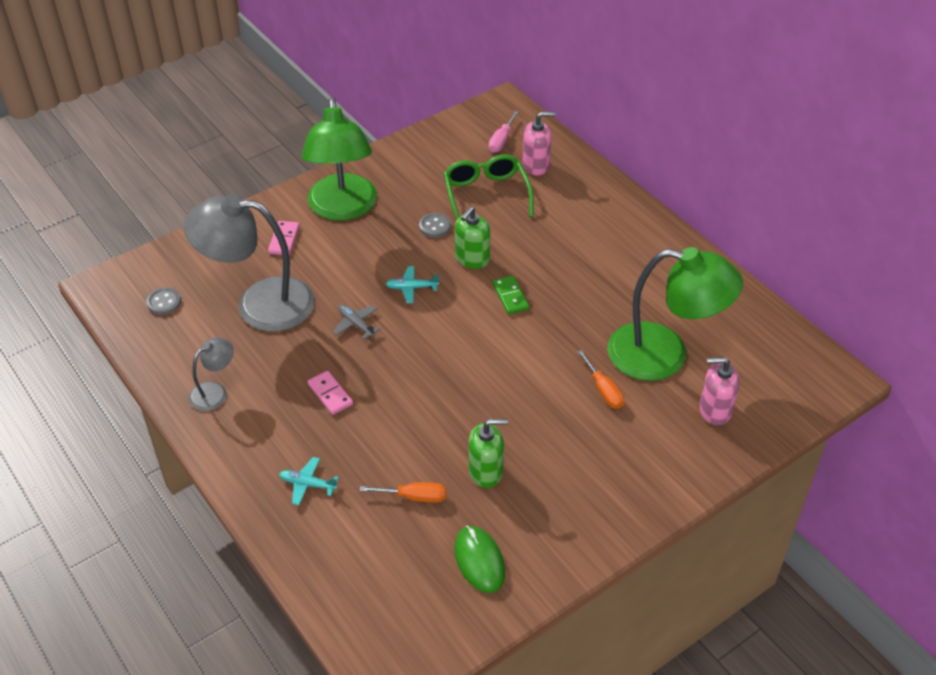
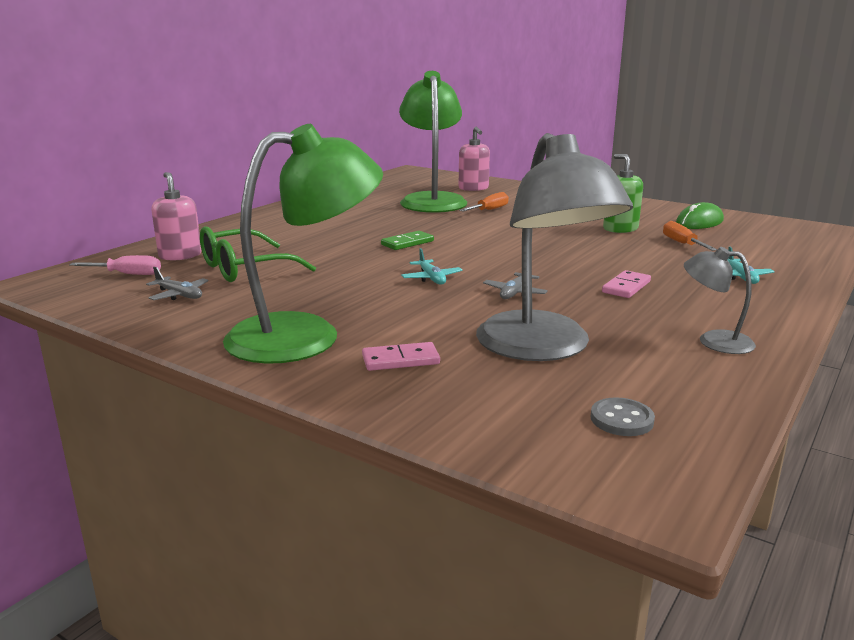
camera: 110 degrees left, 25 degrees down
grey button [419,213,451,238] -> none
green soap dispenser [455,207,490,269] -> none
none -> grey plane [146,267,209,300]

